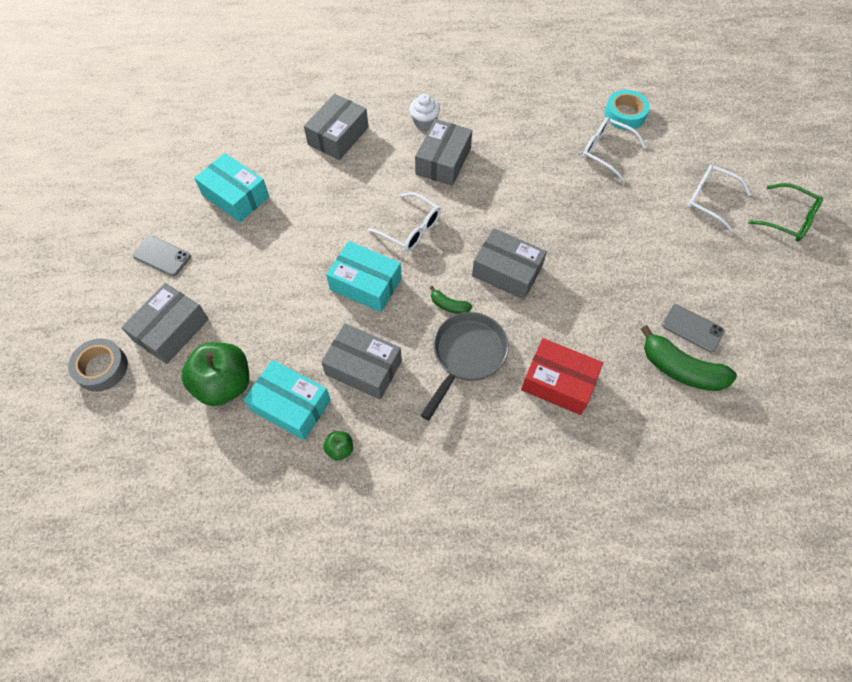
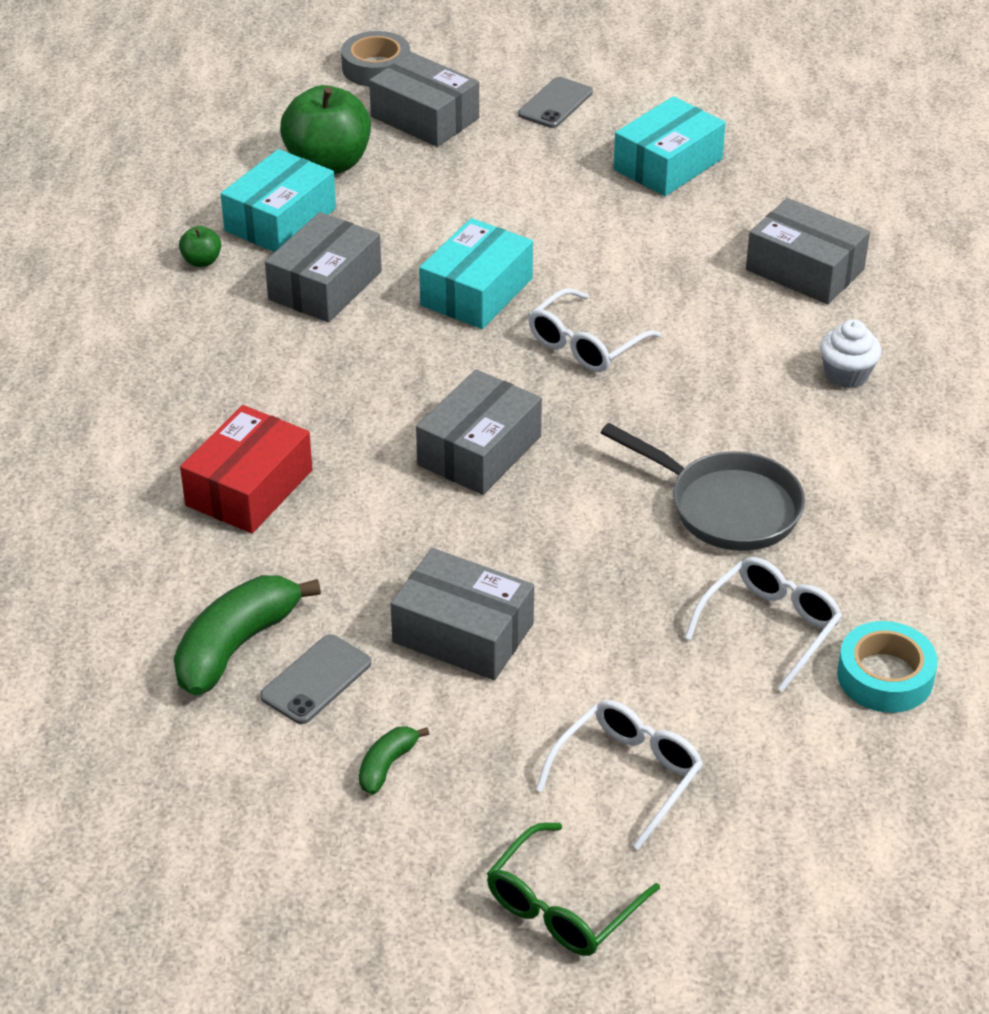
camera: 95 degrees right, 20 degrees down
grey box [415,119,472,186] -> grey box moved to [391,548,534,680]
grey pan [421,312,509,421] -> grey pan moved to [601,423,805,551]
green banana [430,286,472,314] -> green banana moved to [359,726,429,795]

